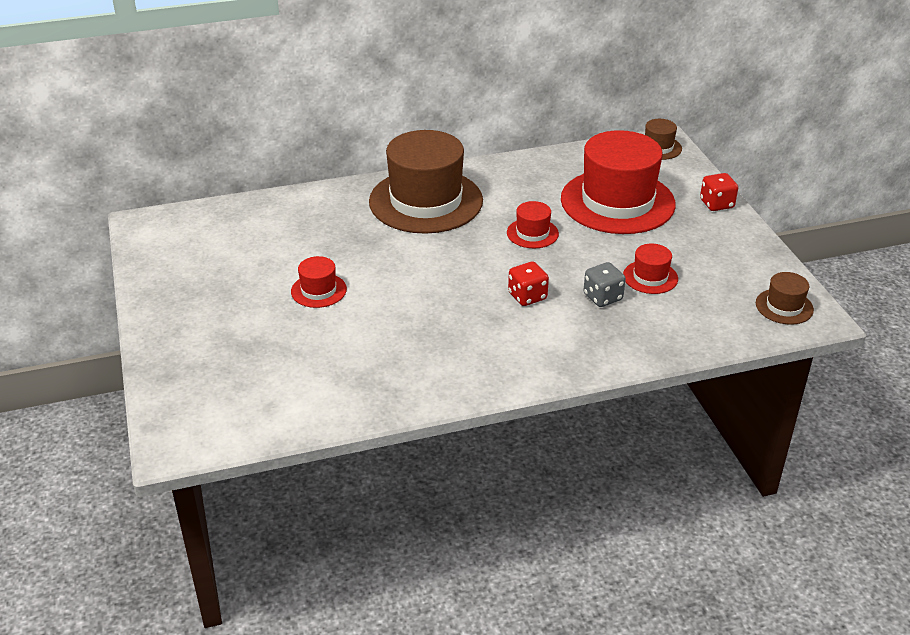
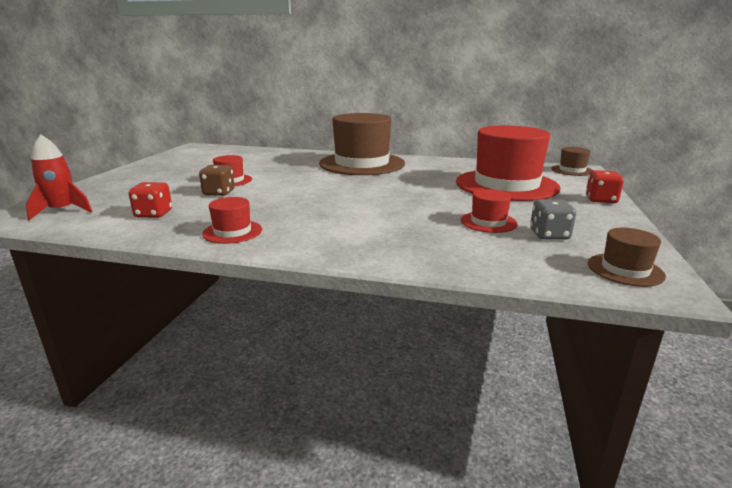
camera: 30 degrees right, 15 degrees down
red hat [507,201,559,248] -> red hat moved to [202,197,262,244]
red dice [508,261,549,306] -> red dice moved to [129,182,172,218]
grey dice [583,262,626,307] -> grey dice moved to [530,199,576,240]
none -> red rocket [26,134,93,220]
none -> brown dice [199,165,235,196]

